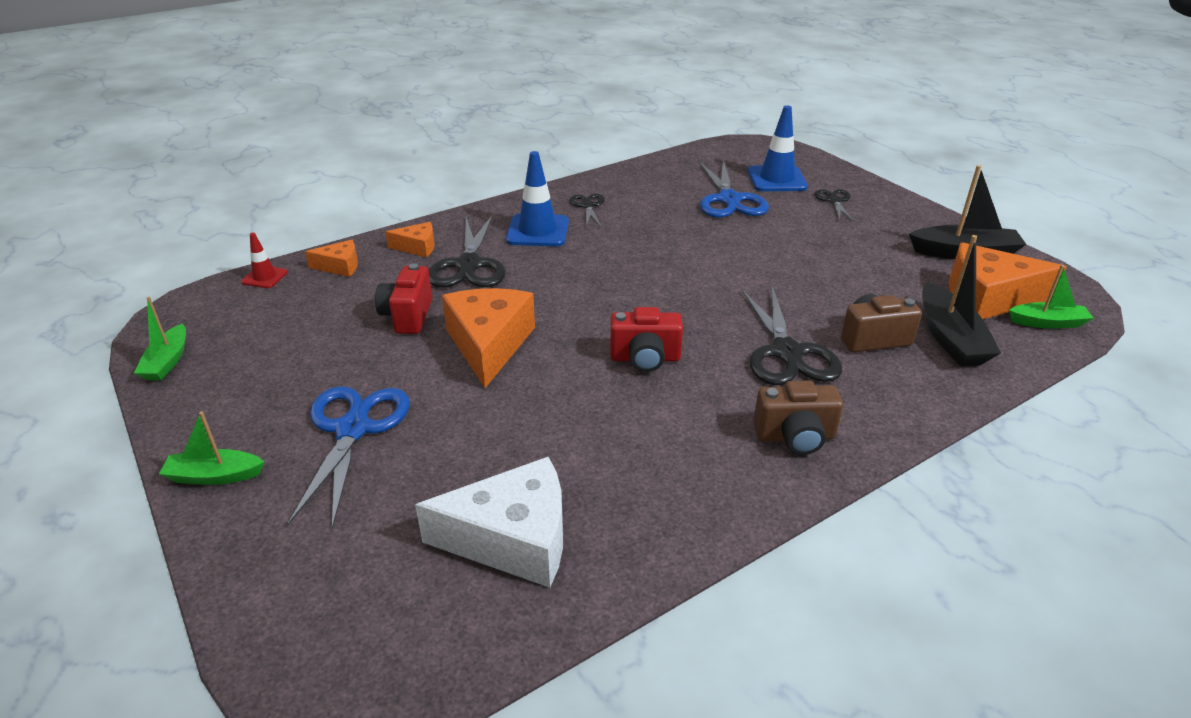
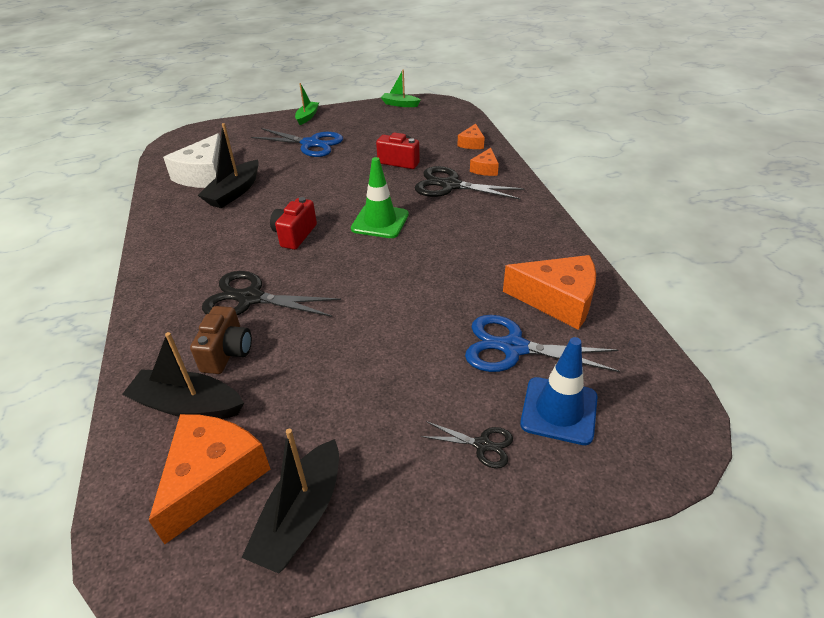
camera: 110 degrees right, 5 degrees up
red traffic cone [241,233,288,288] -> none
orange cheese [442,288,535,388] -> orange cheese moved to [503,255,596,330]
blue traffic cone [506,151,569,246] -> none
black scissors [569,194,605,227] -> none
brown camera [753,380,843,455] -> none
green boat [1009,265,1093,329] -> none
none -> black boat [198,123,259,208]
none -> green traffic cone [351,157,409,238]

